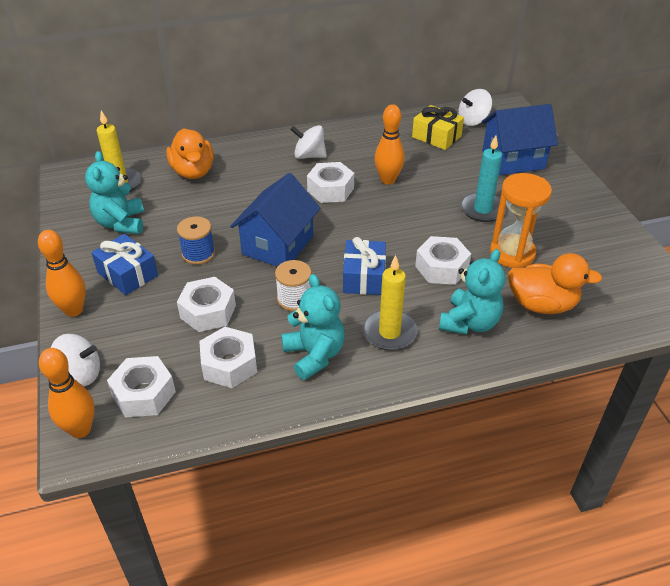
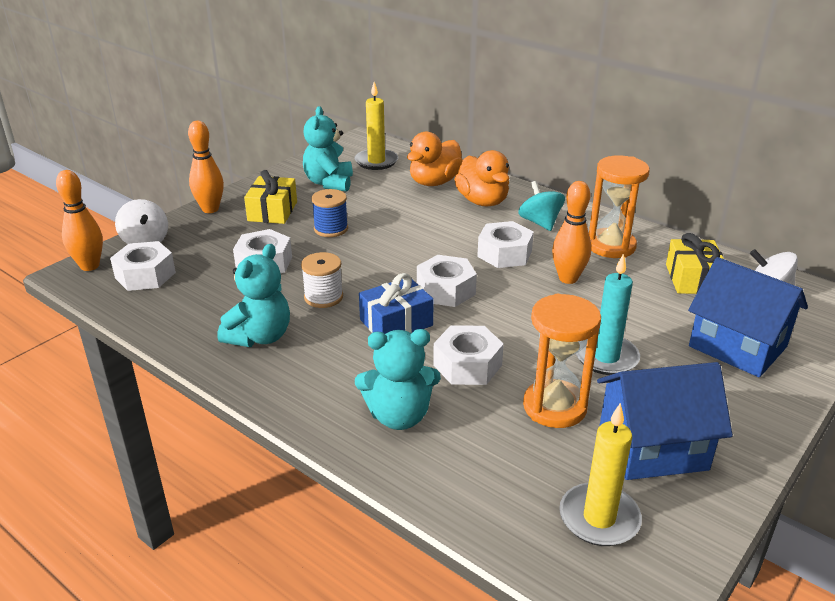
camera: 55 degrees right, 10 degrees down
turquoise teddy bear [85,151,144,234] -> turquoise teddy bear turned 45 degrees counterclockwise [303,106,353,192]
blue gift [91,234,158,295] -> yellow gift [244,170,297,224]
white nut [199,327,257,388] -> white nut moved to [417,255,477,307]
blue house [230,173,320,267] -> blue house moved to [597,362,733,480]
white spinning top [290,125,327,159] -> turquoise spinning top [518,181,565,231]
yellow candle [362,255,418,351] -> yellow candle moved to [559,403,642,546]
orange duck [508,253,602,314] -> orange duck moved to [454,150,510,207]
none -> orange hourglass [589,155,650,258]

